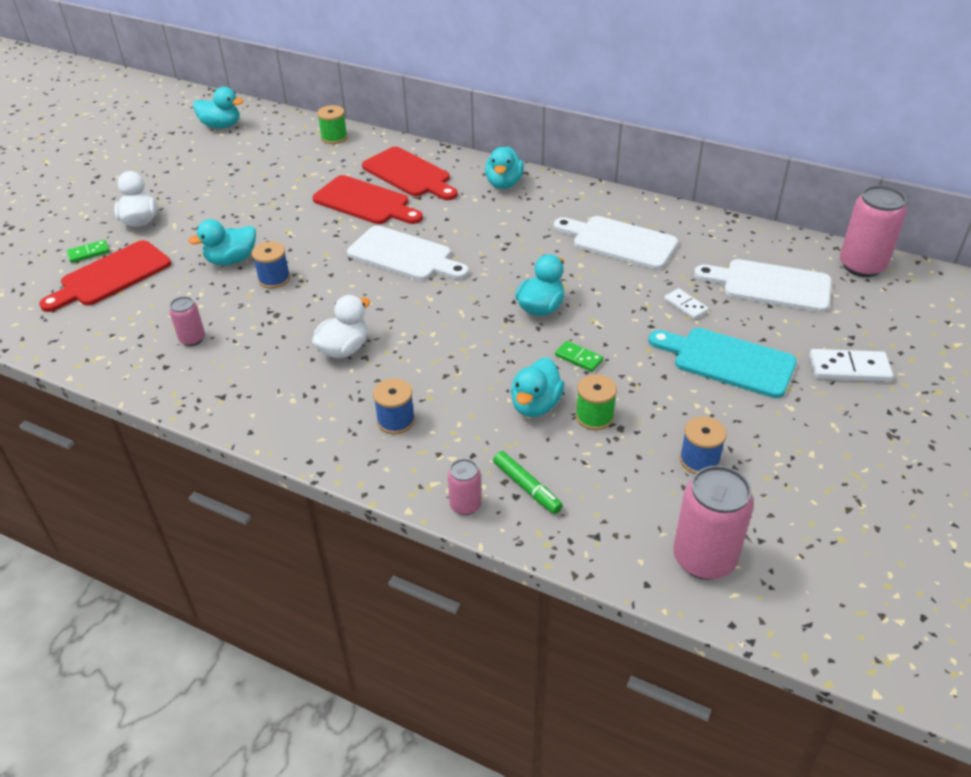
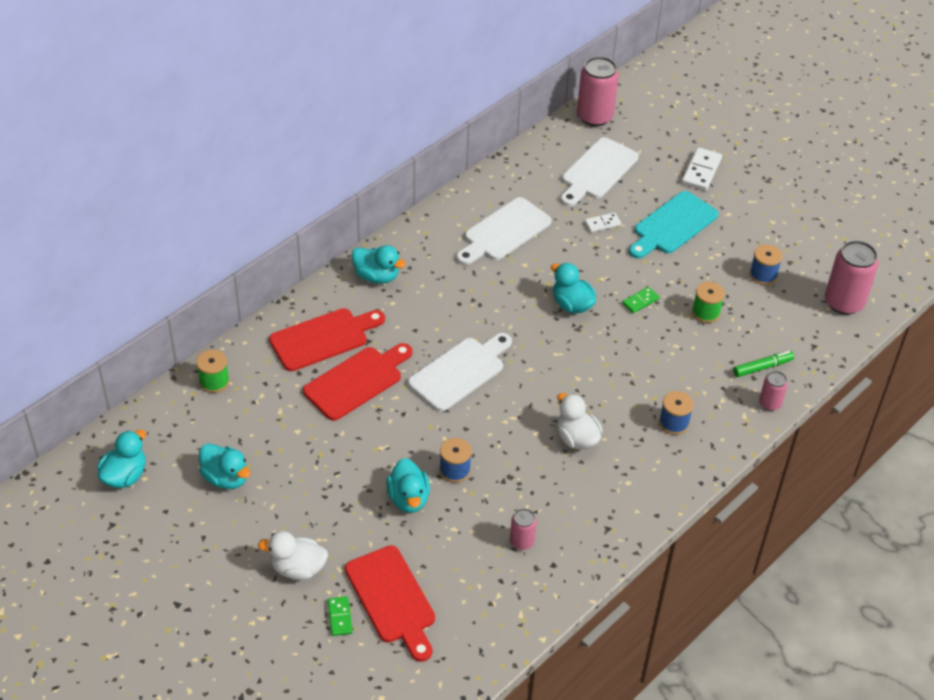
camera: 75 degrees left, 5 degrees up
turquoise duck [511,357,564,417] -> turquoise duck moved to [199,443,251,489]

